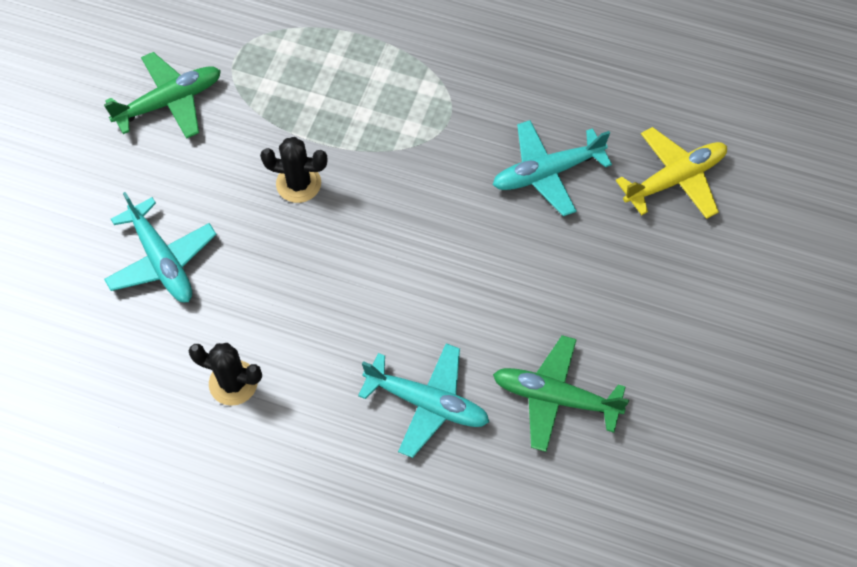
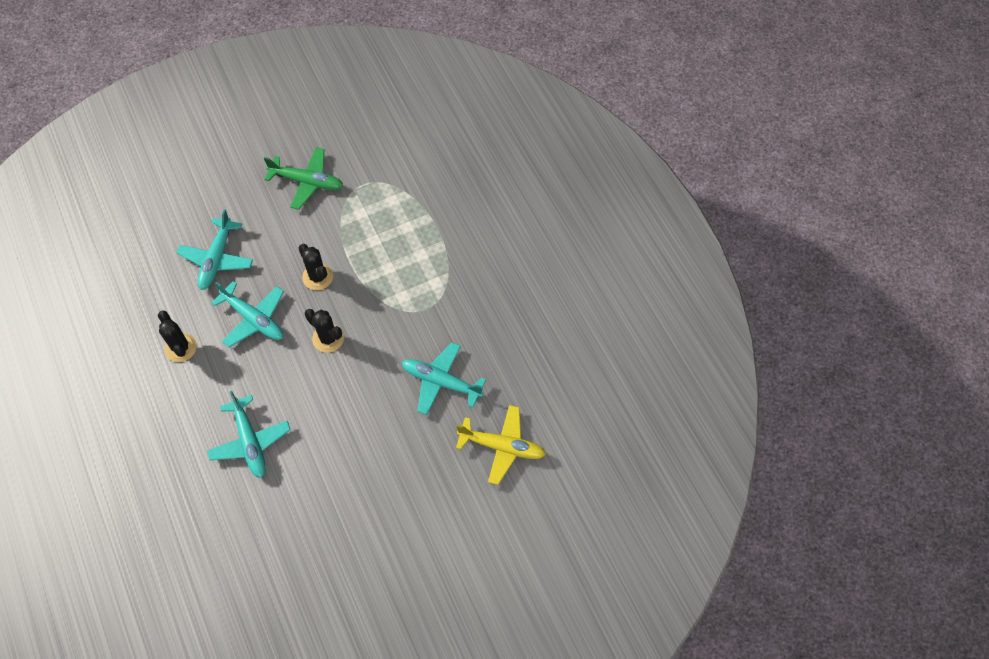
camera: 45 degrees right, 0 degrees up
green plane [493,335,629,452] -> none
none -> turquoise plane [211,281,284,347]
none -> black cactus [305,309,344,353]

